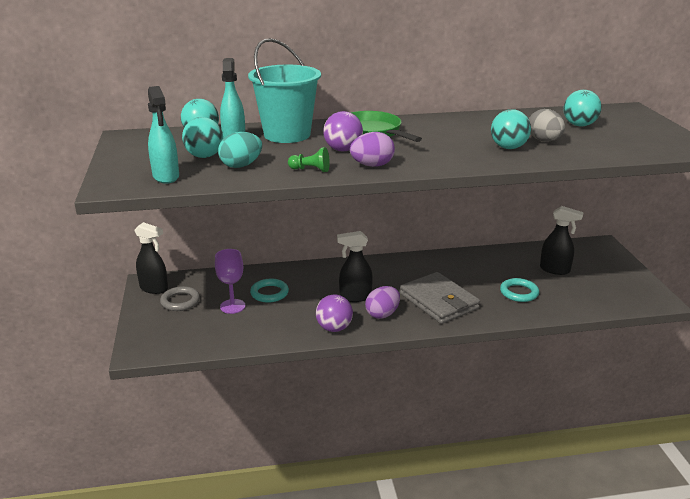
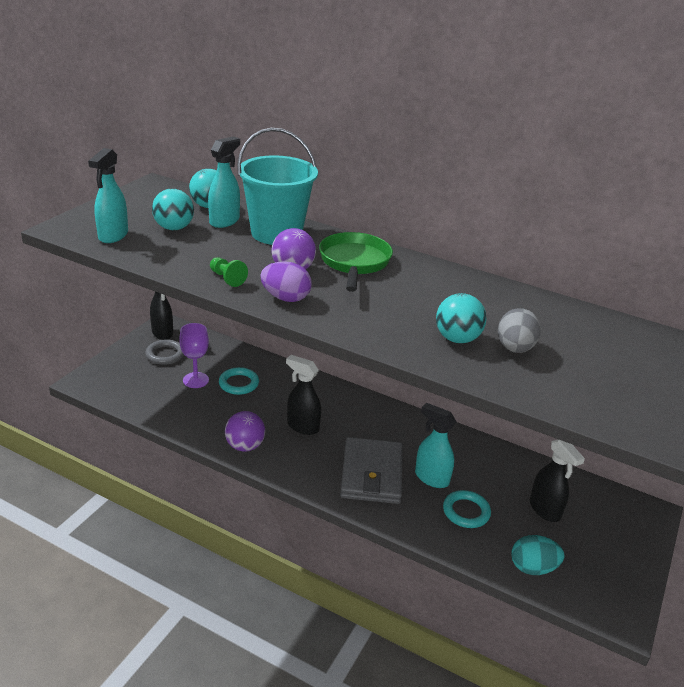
camera: 35 degrees right, 5 degrees up
turquoise egg [218,132,262,168] -> turquoise egg moved to [511,535,564,575]
purple egg [365,286,400,319] -> none
turquoise ball [564,90,602,126] -> none
none -> turquoise spray bottle [415,403,457,488]

